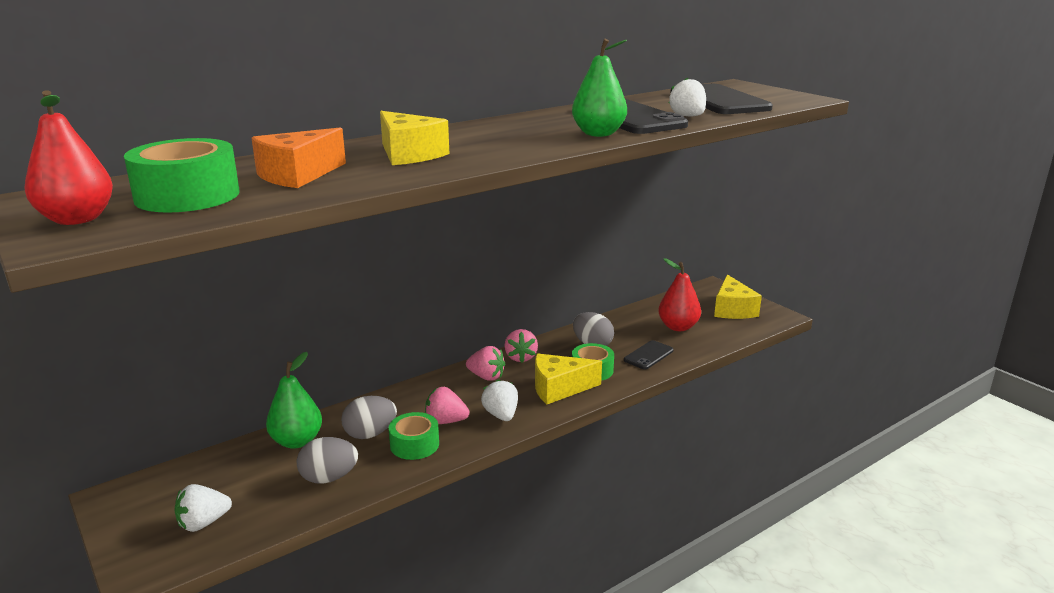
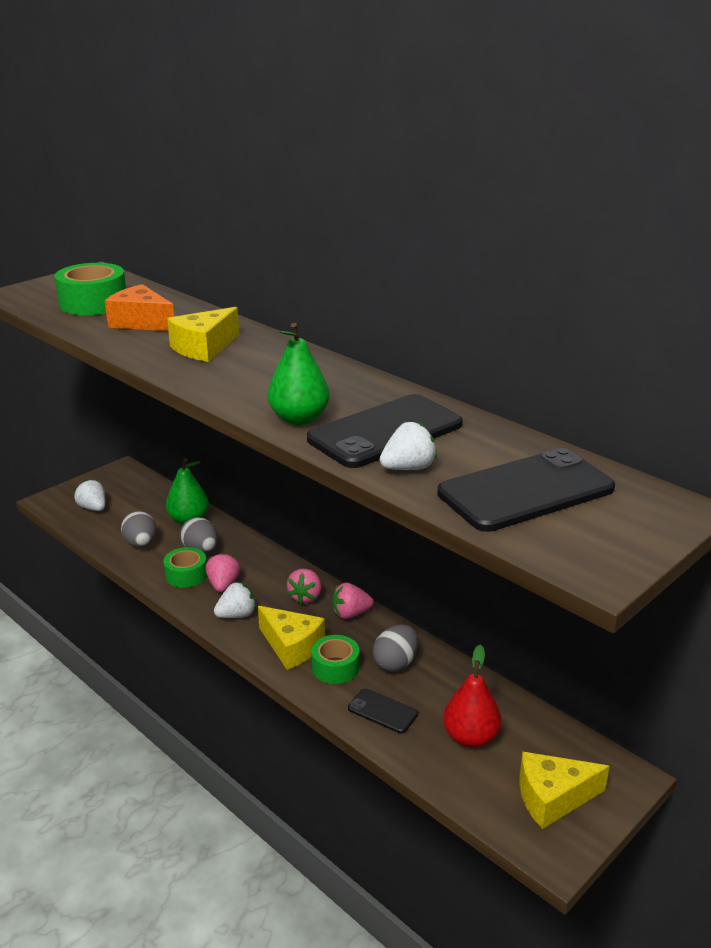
camera: 80 degrees right, 5 degrees up
red pear [24,90,113,225] -> none
yellow cheese [535,353,602,404] -> yellow cheese turned 150 degrees clockwise [258,606,325,670]

